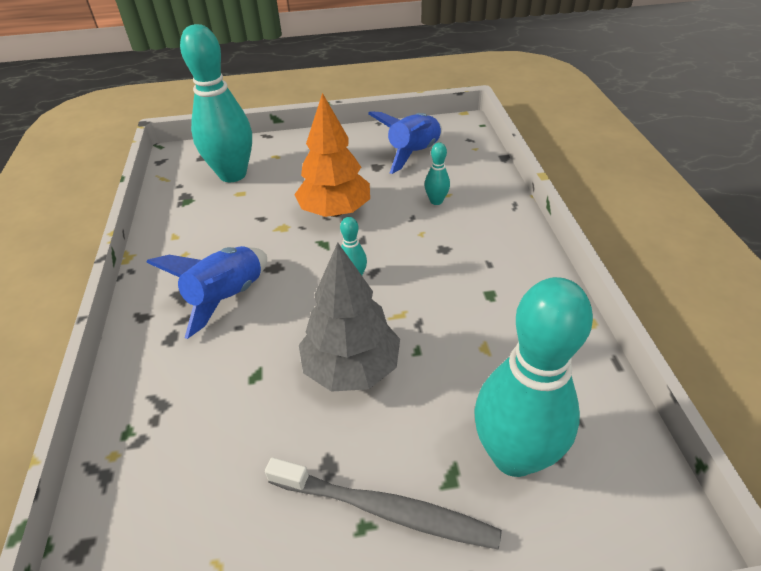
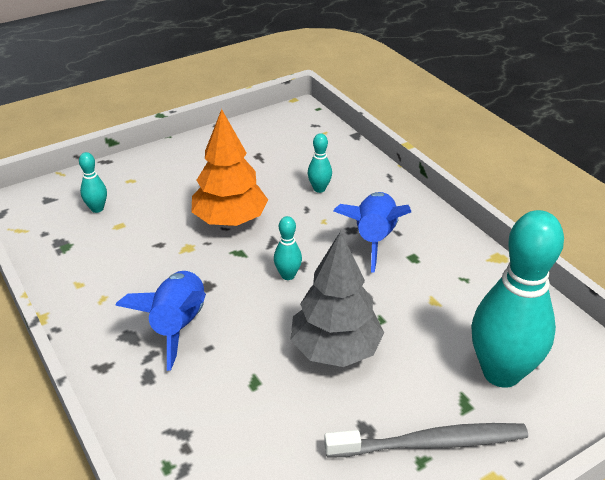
camera: 25 degrees left, 5 degrees down
turquoise bowling pin [180,24,252,182] -> turquoise bowling pin [79,152,107,213], size x0.42
blue rocket [368,111,442,174] -> blue rocket moved to [334,192,411,272]

